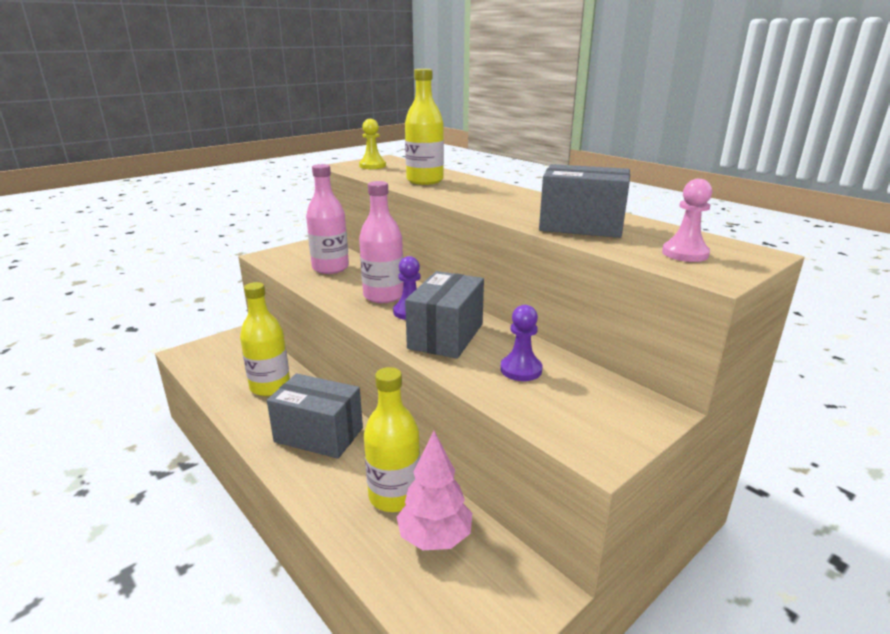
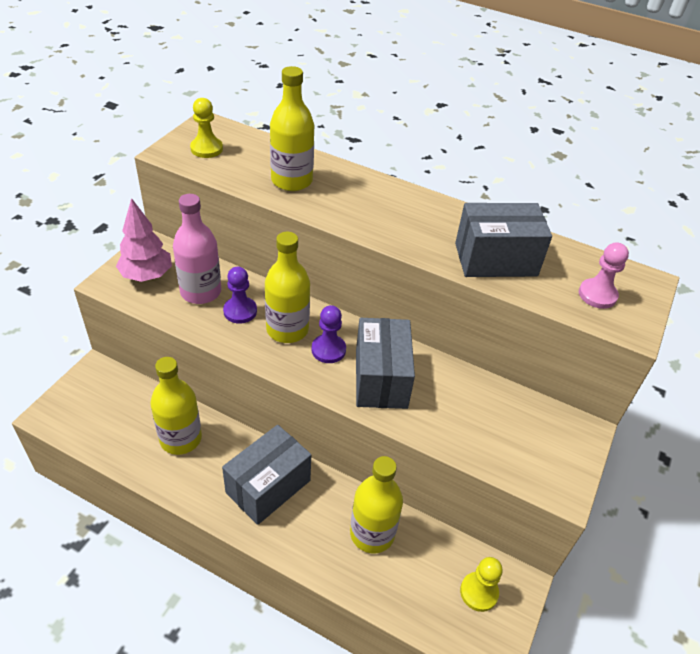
camera: 25 degrees left, 20 degrees up
grey box [267,373,363,459] -> grey box turned 45 degrees counterclockwise [222,425,311,525]
pink bottle [359,181,404,303] -> yellow bottle [265,232,310,343]
pink tree [397,431,472,550] -> pink tree moved to [116,198,172,282]
purple pawn [500,305,542,381] -> purple pawn moved to [223,267,257,324]
none -> yellow pawn [460,557,503,612]

